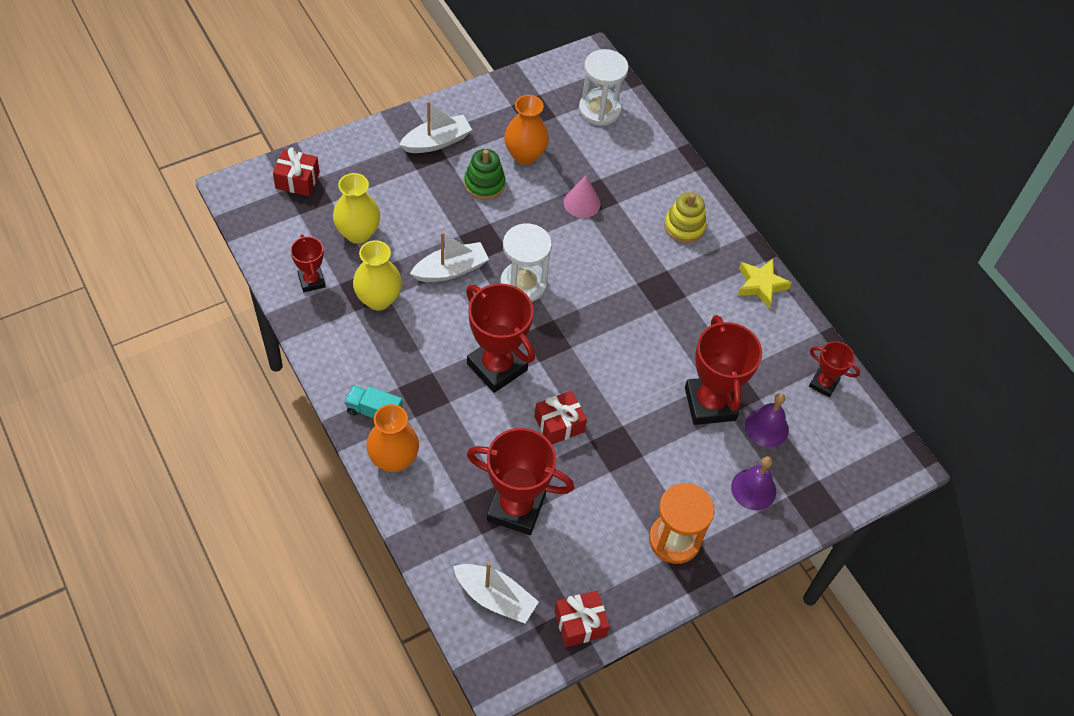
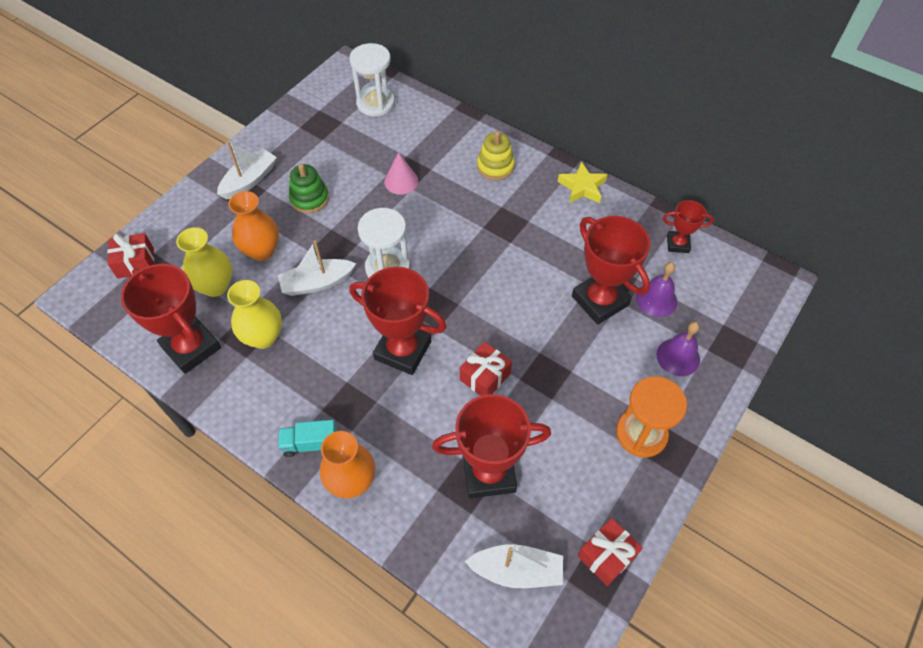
camera: 20 degrees left, 0 degrees up
red trophy [290,234,326,292] -> red trophy [121,264,221,374], size x1.87
white boat [410,232,489,282] -> white boat turned 150 degrees counterclockwise [278,240,356,296]
orange vase [504,95,549,165] -> orange vase moved to [228,191,279,261]

